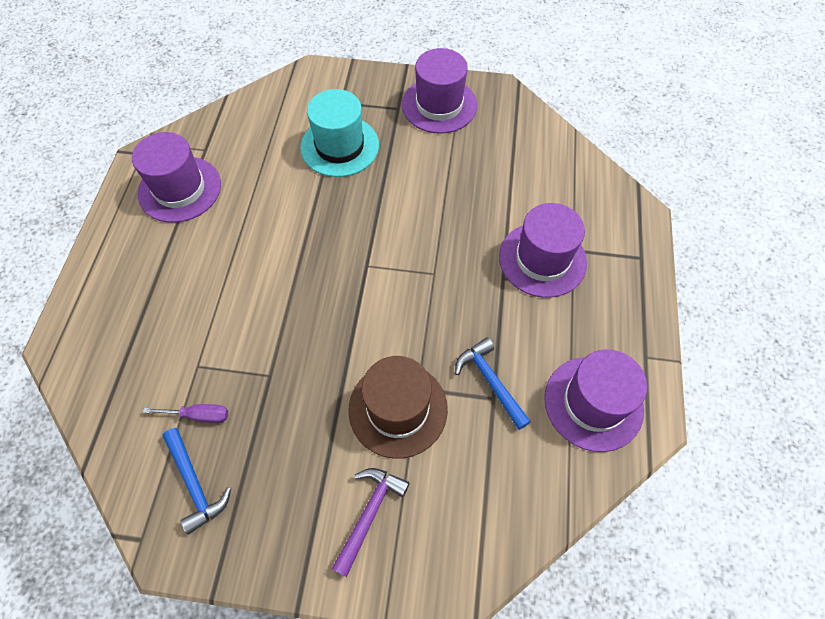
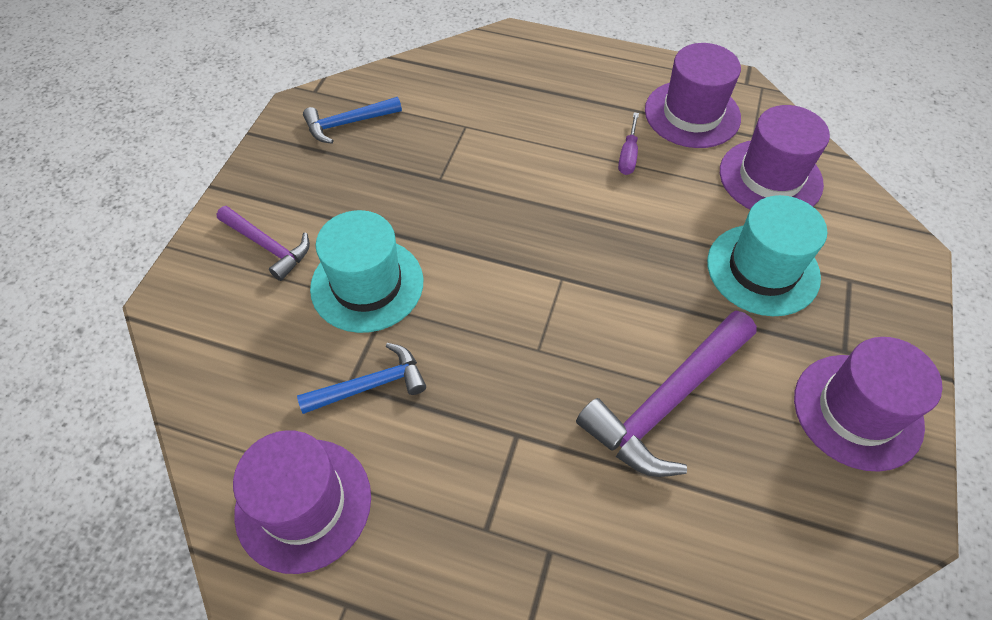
camera: 100 degrees right, 5 degrees down
purple screwdriver [143,404,228,423] -> purple screwdriver moved to [618,112,639,175]
brown hat [348,356,448,459] -> turquoise hat [310,210,423,333]
purple hat [499,203,587,298] -> purple hat moved to [720,105,830,209]
none -> purple hammer [576,310,757,477]

